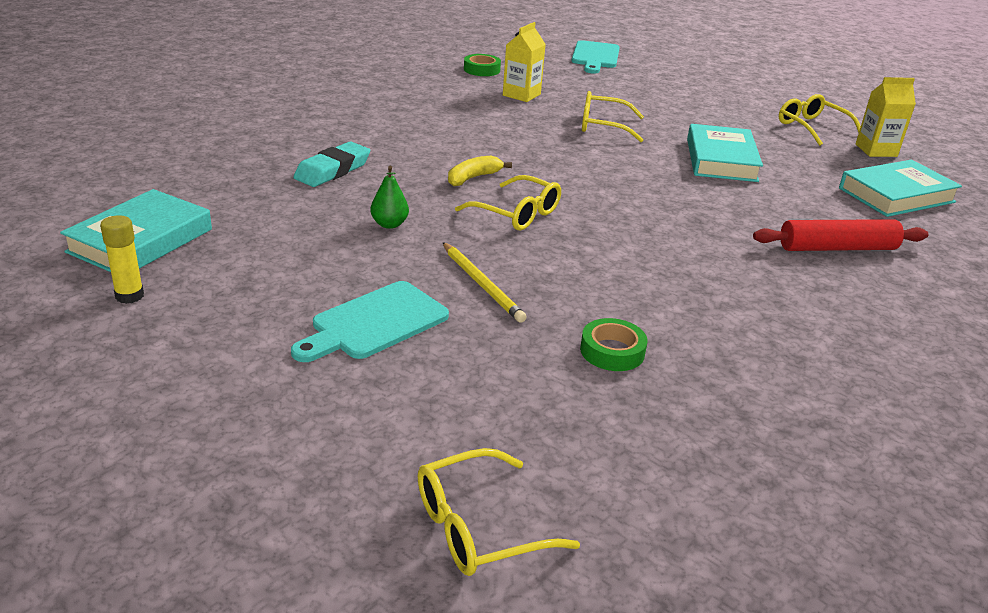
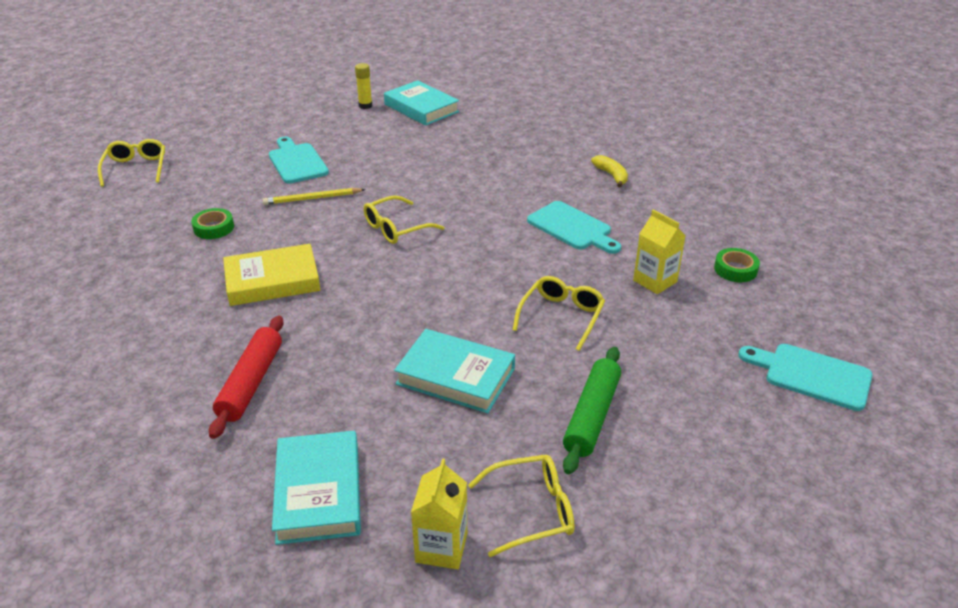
camera: 110 degrees right, 5 degrees up
turquoise eraser [293,142,370,187] -> none
green pear [370,166,409,229] -> none
yellow banana [448,156,512,186] -> yellow banana moved to [591,155,628,187]
none -> yellow book [223,244,320,306]
none -> turquoise cutting board [527,201,621,254]
none -> green rolling pin [563,347,621,474]

